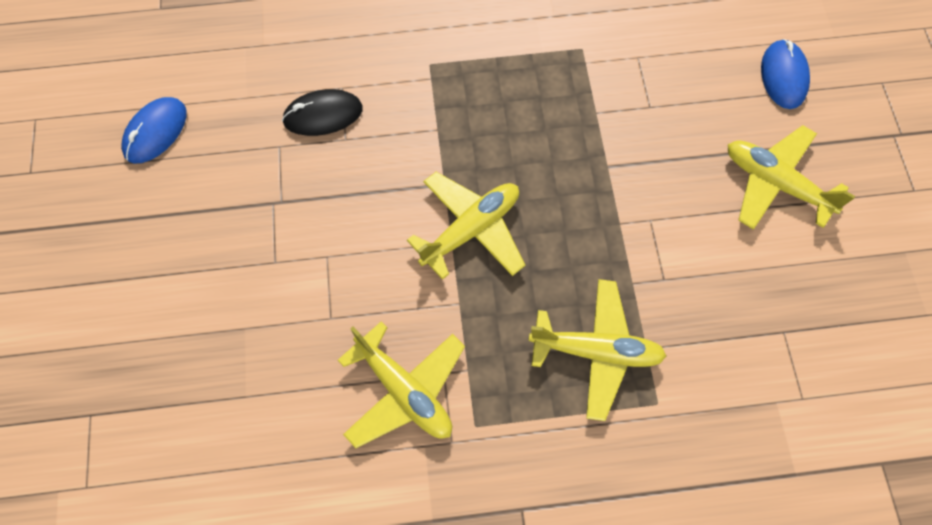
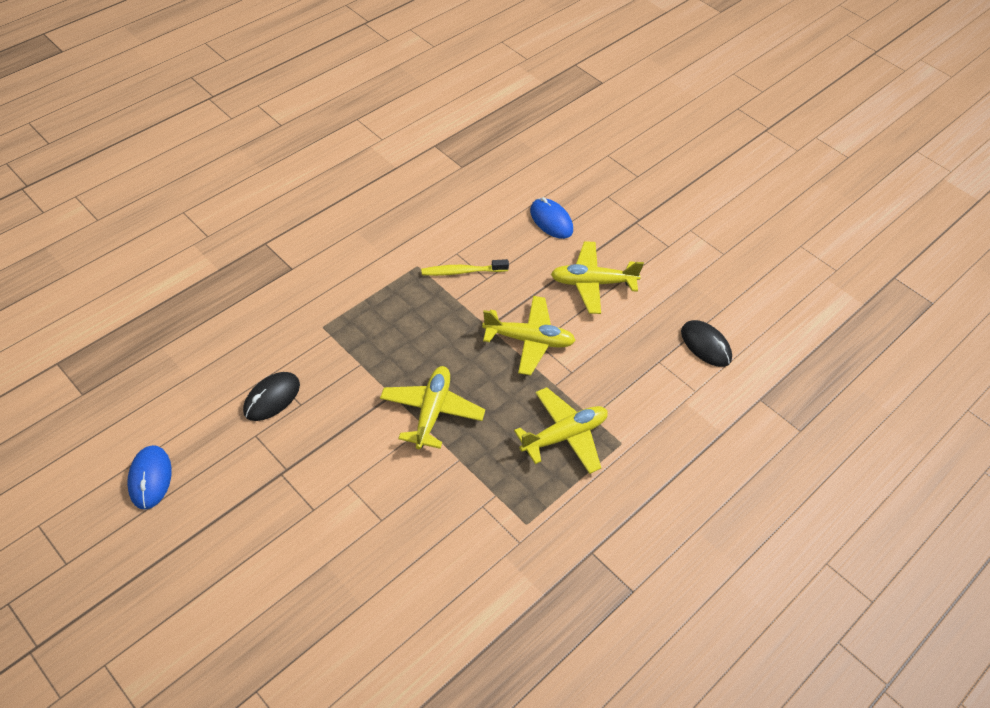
camera: 40 degrees left, 15 degrees down
yellow plane [338,321,465,448] -> yellow plane moved to [482,296,576,375]
none -> yellow toothbrush [421,259,509,276]
none -> black mouse [681,320,732,367]

